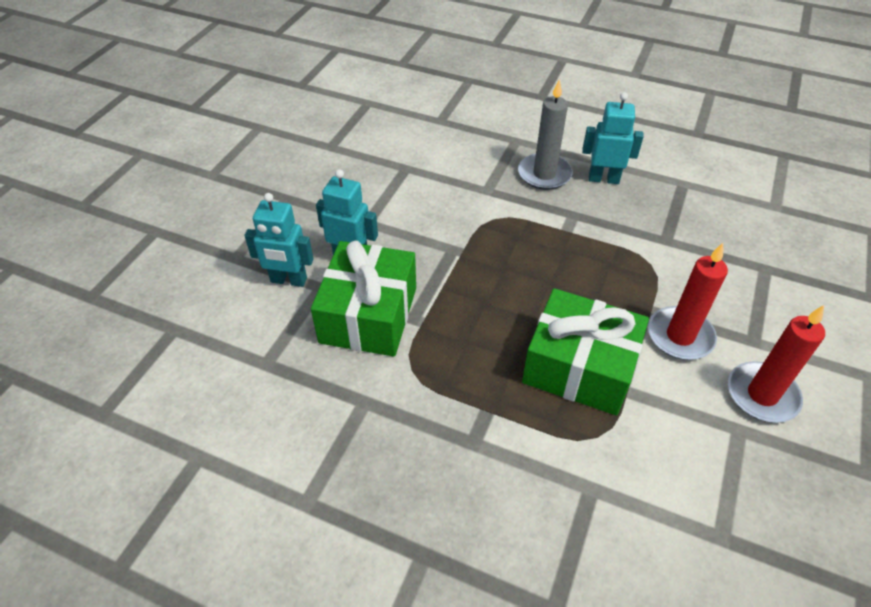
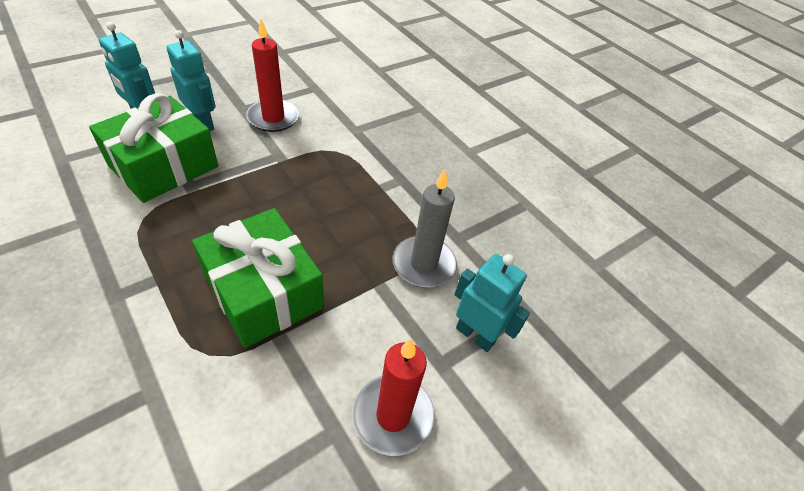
camera: 25 degrees right, 0 degrees up
grey candle [518,79,573,190] -> grey candle moved to [392,169,457,288]
turquoise robot [582,92,644,184] -> turquoise robot moved to [454,254,530,352]
red candle [648,243,728,360] -> red candle moved to [246,19,299,132]

